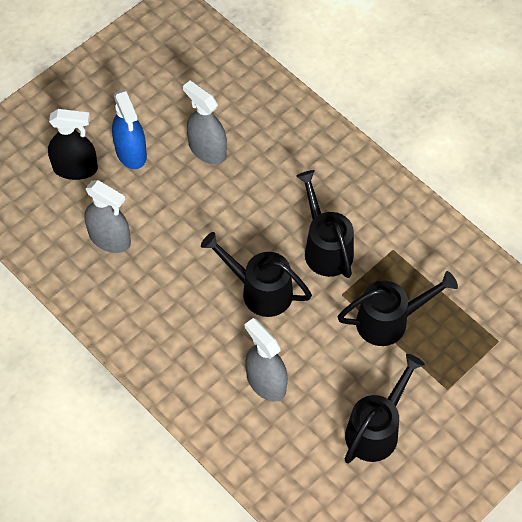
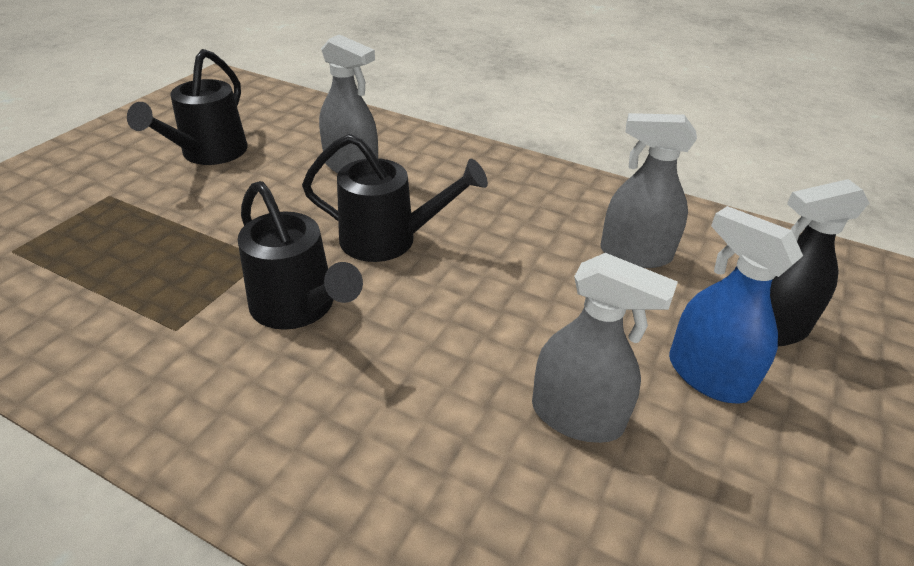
camera: 160 degrees right, 20 degrees down
black watering can [338,271,458,346] -> none

